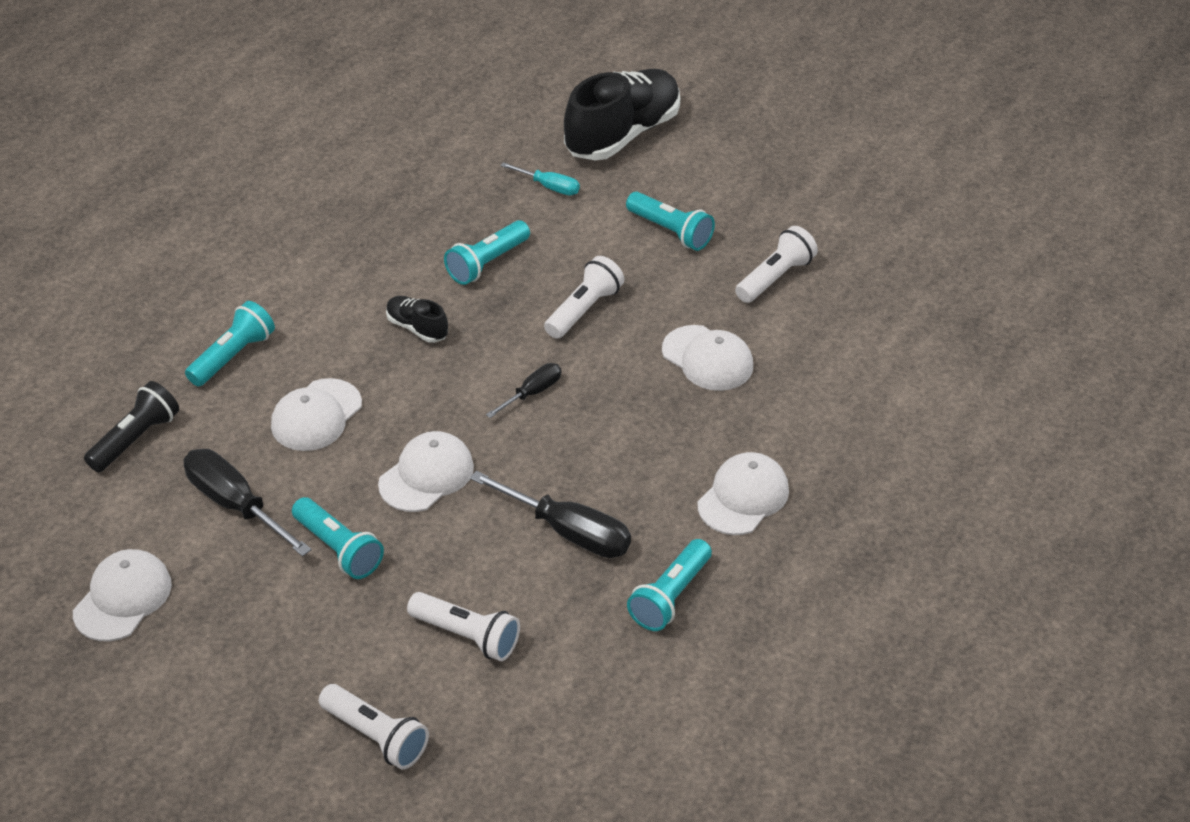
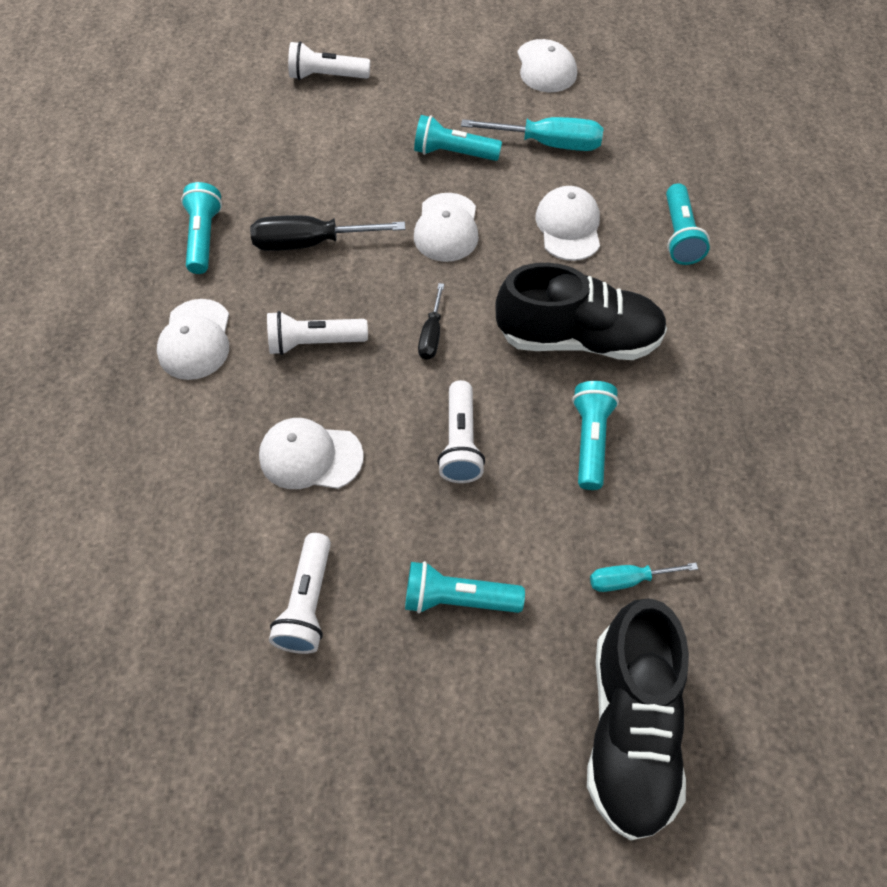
camera: 145 degrees right, 15 degrees up
black flashlight [84,381,179,472] -> none
black screwdriver [183,449,312,556] -> turquoise screwdriver [461,117,603,151]
black shoe [386,296,448,343] -> black shoe [495,263,667,360], size x2.18
white flashlight [407,592,520,661] -> white flashlight moved to [267,311,368,355]

